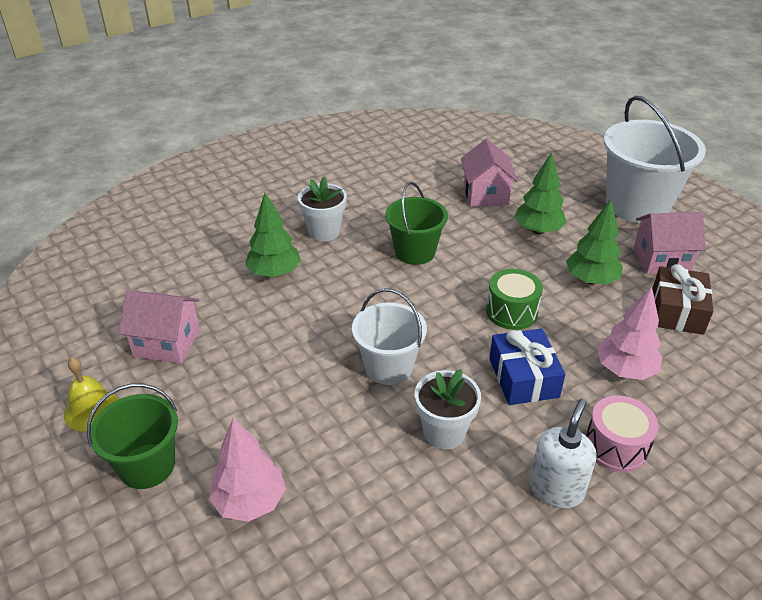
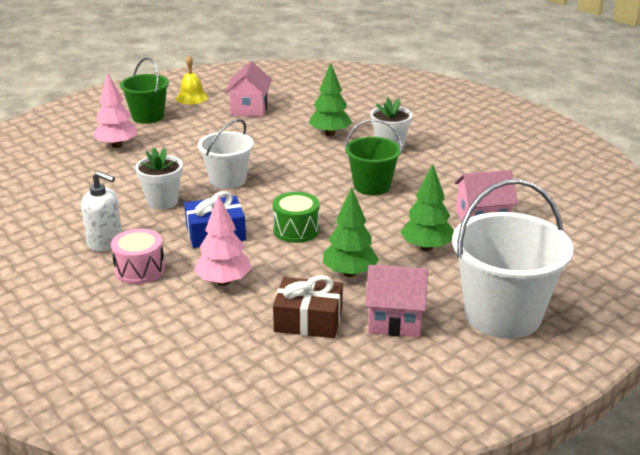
camera: 85 degrees right, 10 degrees down
pink house [633,212,706,274] -> pink house turned 75 degrees counterclockwise [365,265,428,337]

